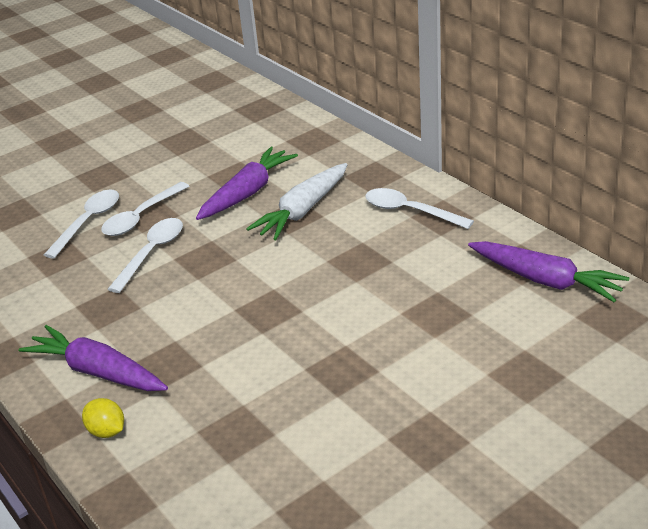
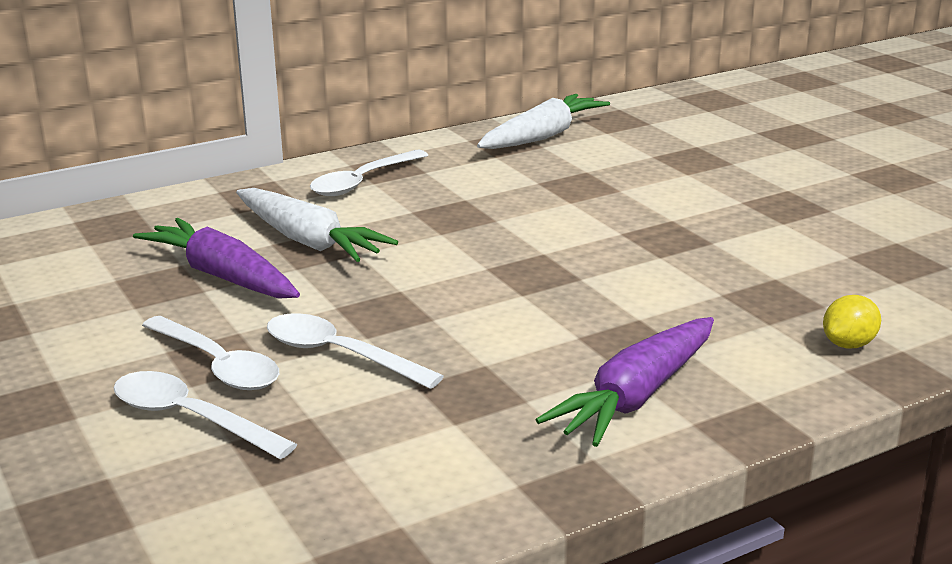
camera: 85 degrees left, 10 degrees down
yellow lemon [82,398,124,438] -> yellow lemon moved to [823,295,881,349]
purple carrot [468,241,629,303] -> white carrot [477,94,610,149]

